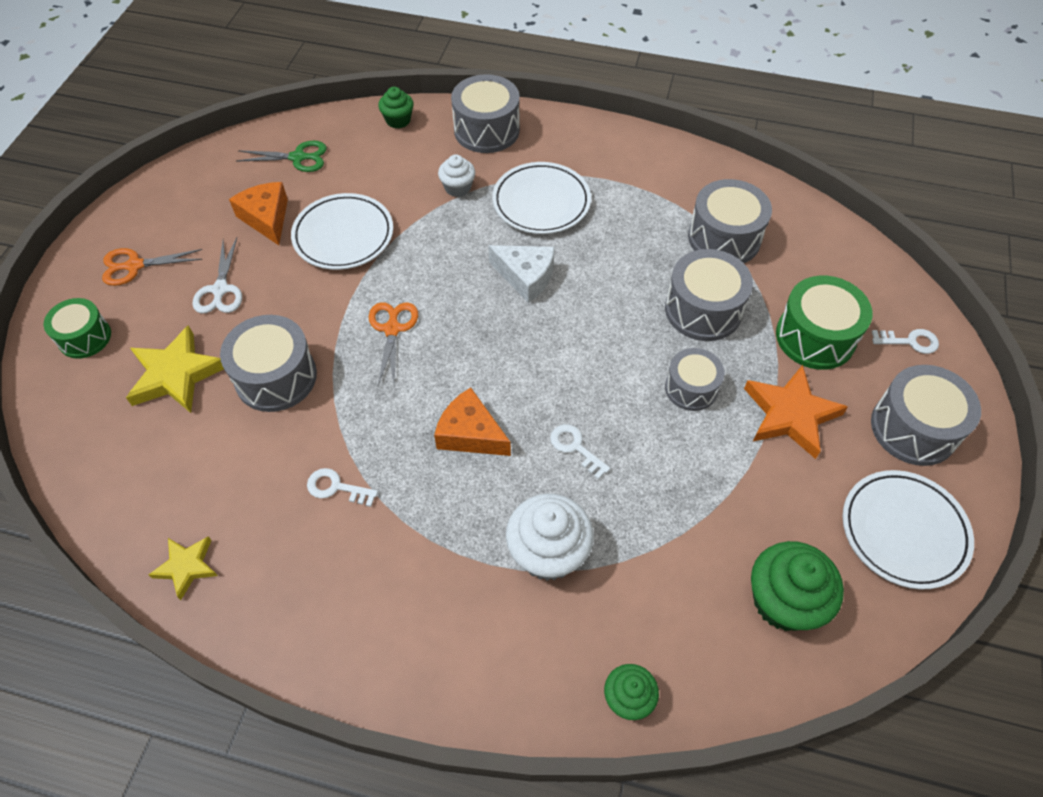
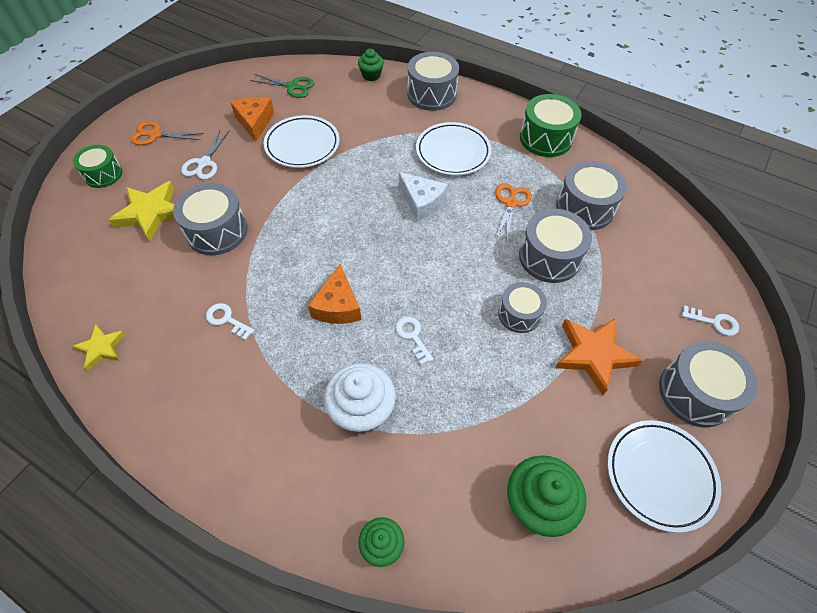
camera: 15 degrees right, 0 degrees up
orange scissors [369,302,418,385] -> orange scissors moved to [495,183,532,241]
orange cheese [434,388,511,456] -> orange cheese turned 135 degrees counterclockwise [308,264,361,324]
white cupcake [438,154,475,197] -> none
green drum [776,276,873,370] -> green drum moved to [520,94,581,157]

